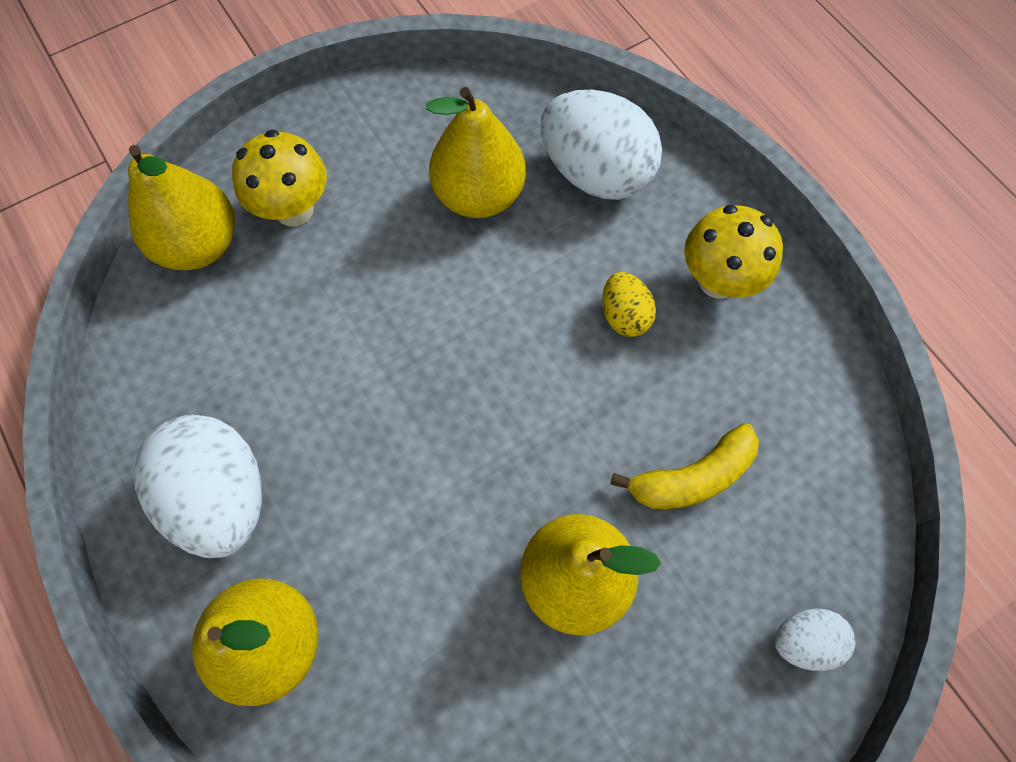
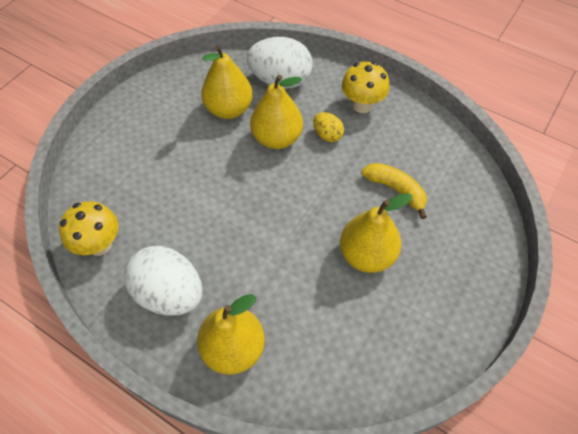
camera: 25 degrees left, 10 degrees down
yellow pear [128,145,235,270] -> yellow pear moved to [250,75,303,149]
yellow mushroom [232,130,327,226] -> yellow mushroom moved to [59,201,118,256]
yellow banana [611,423,759,509] -> yellow banana turned 90 degrees counterclockwise [361,163,427,219]
white egg [775,608,855,671] -> none

